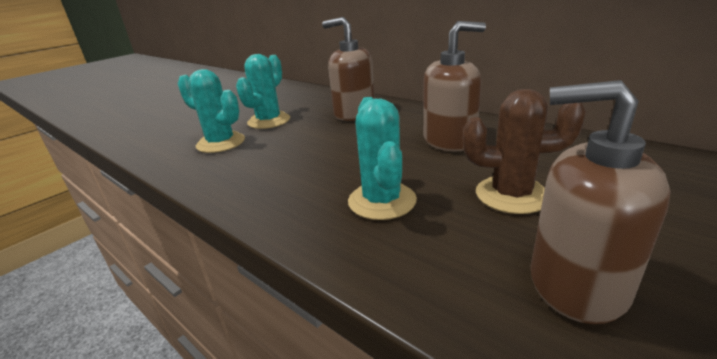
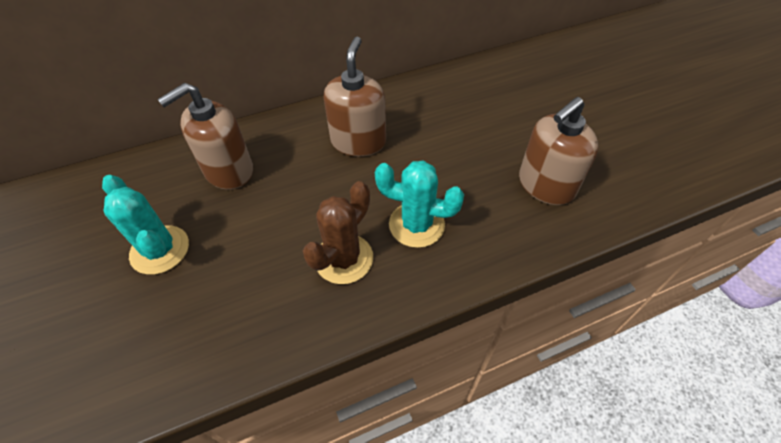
camera: 65 degrees left, 25 degrees up
turquoise cactus [178,69,245,153] -> none
brown cactus [463,89,586,214] -> brown cactus moved to [303,181,373,284]

